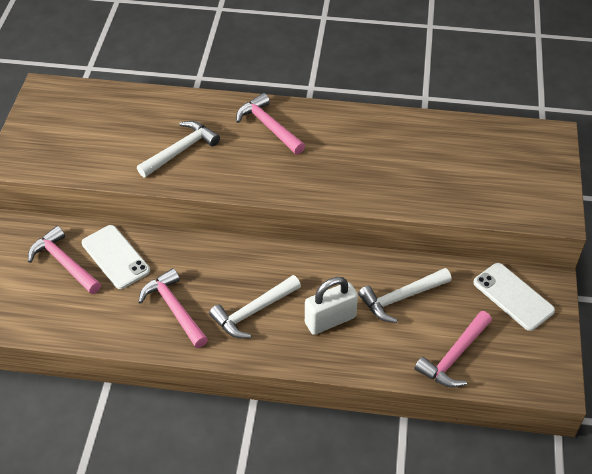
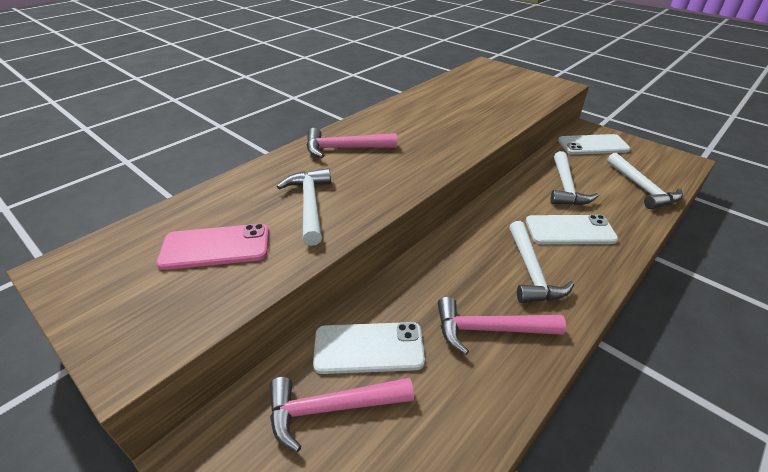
camera: 55 degrees left, 10 degrees down
white padlock [305,277,358,335] -> white phone [526,215,618,245]
pink hammer [414,311,492,388] -> white hammer [607,153,683,209]
none -> pink phone [156,223,269,270]

